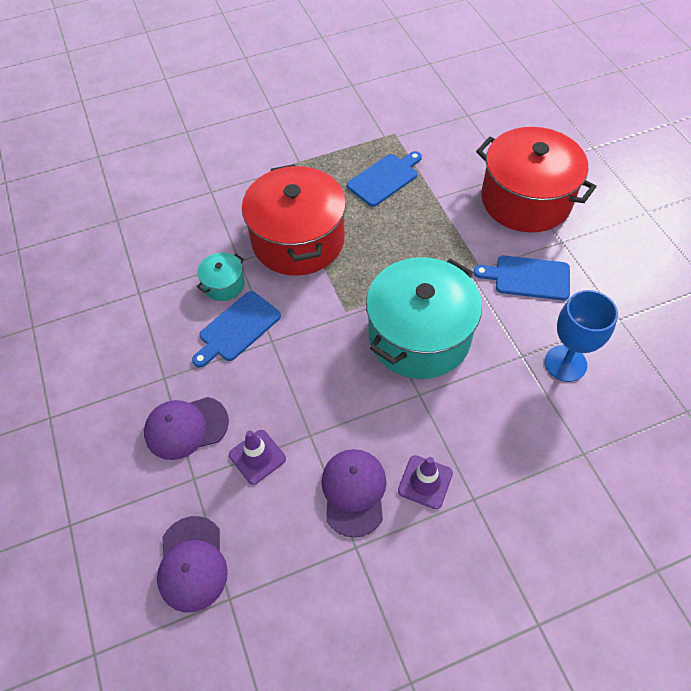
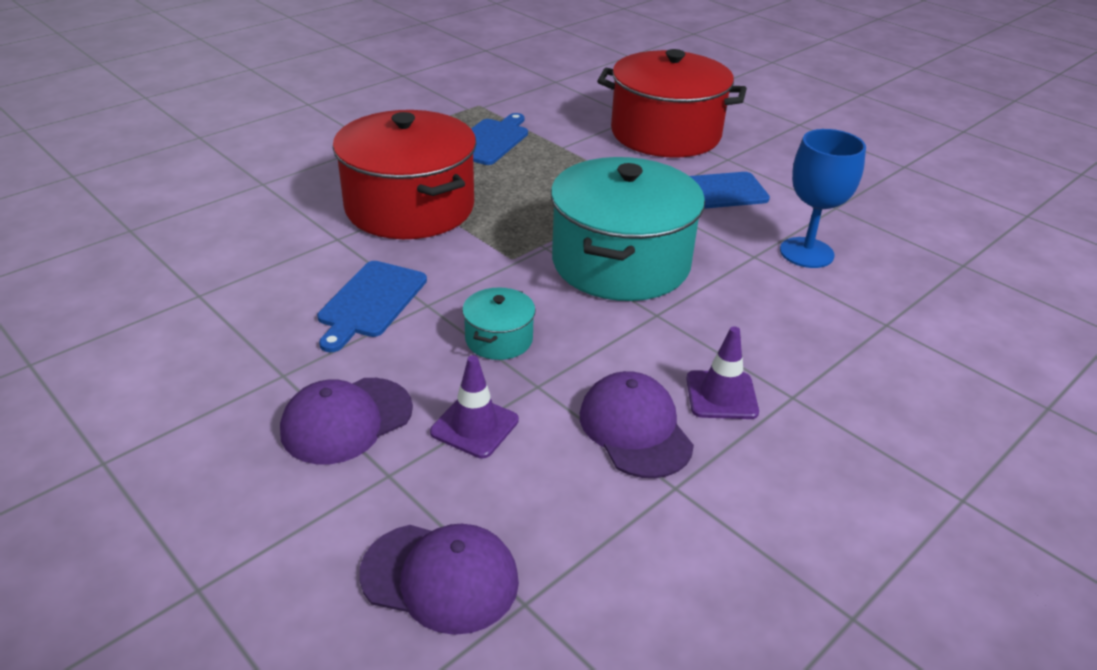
camera: 25 degrees left, 20 degrees down
purple cap [157,516,228,612] -> purple cap turned 45 degrees counterclockwise [359,524,519,635]
turquoise pot [197,253,245,301] -> turquoise pot moved to [462,287,536,360]

